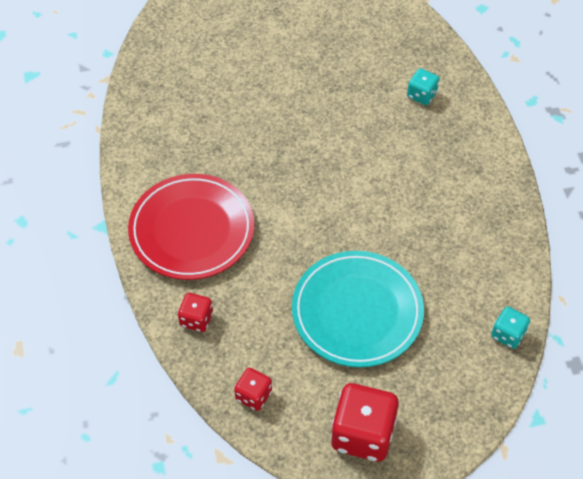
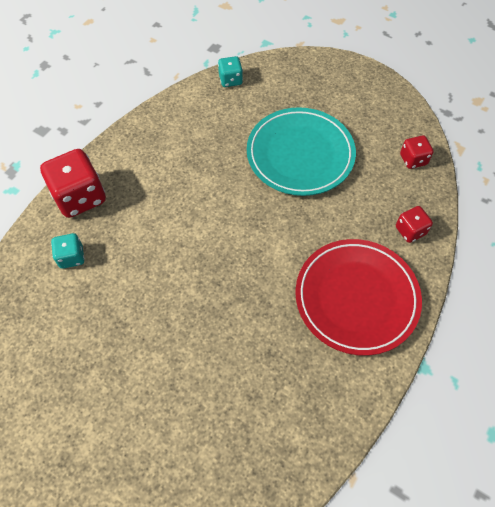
camera: 135 degrees left, 5 degrees up
red dice [331,383,399,461] -> red dice moved to [40,149,106,218]

